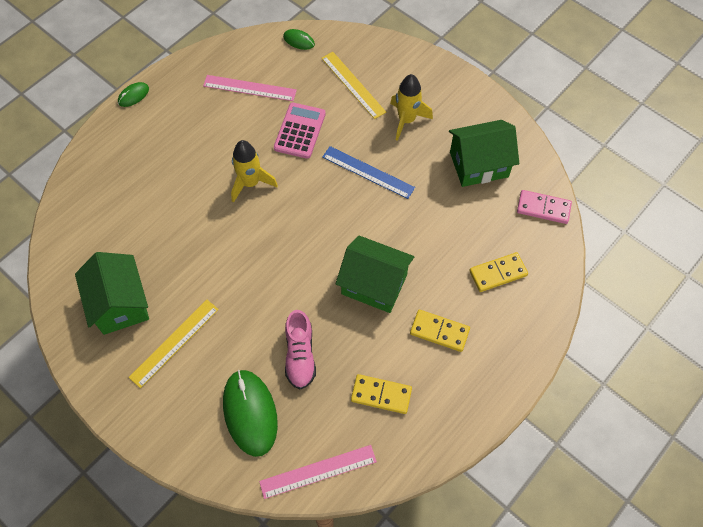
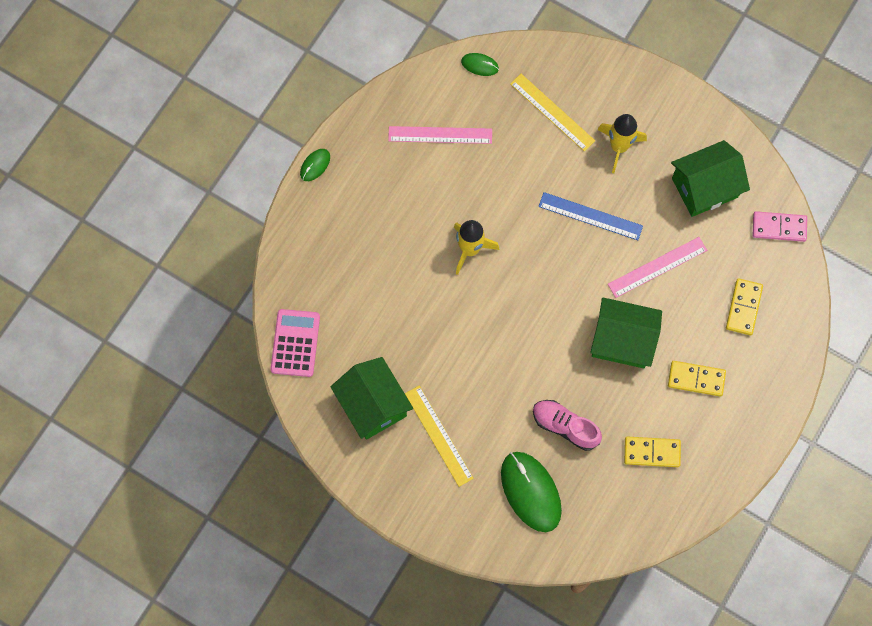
camera: 10 degrees left, 10 degrees up
yellow ruler [128,300,219,388] -> yellow ruler turned 60 degrees counterclockwise [405,386,474,487]
pink ruler [259,445,377,499] -> pink ruler moved to [608,237,707,298]
pink calculator [274,102,326,159] -> pink calculator moved to [271,309,320,377]
pink shoe [285,310,316,390] -> pink shoe turned 135 degrees clockwise [533,400,602,451]
yellow domino [469,252,528,292] -> yellow domino turned 45 degrees counterclockwise [726,278,763,335]

